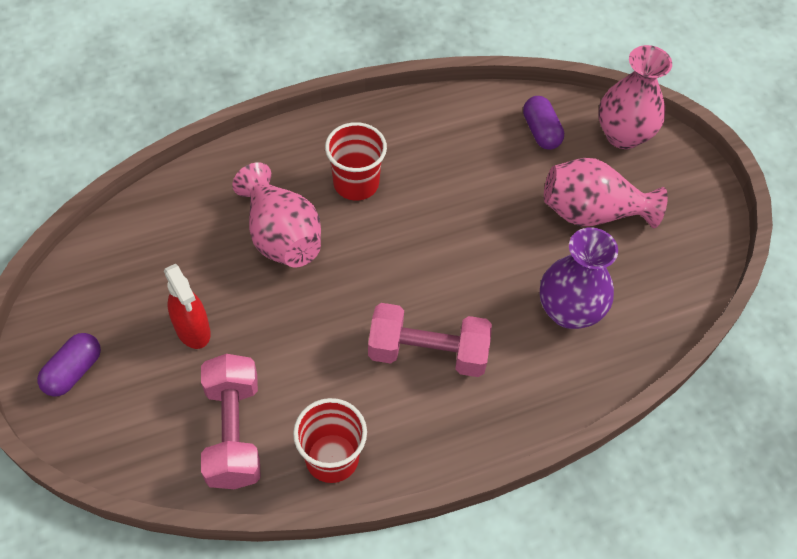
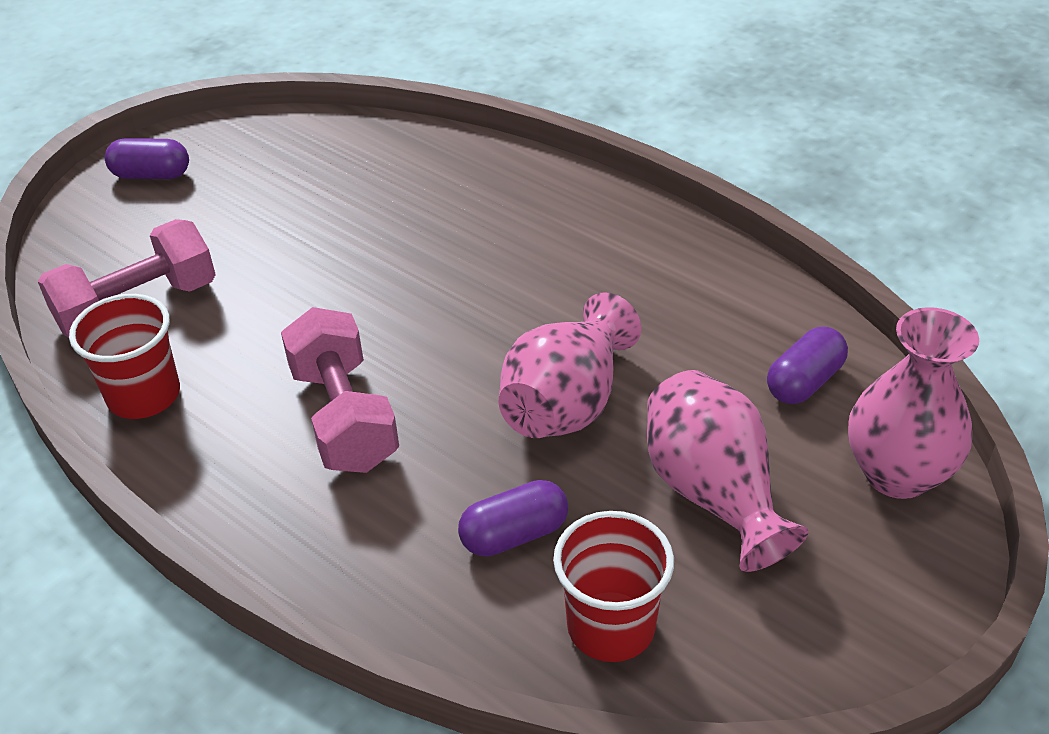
camera: 65 degrees right, 15 degrees down
red spray bottle [164,264,211,349] -> none
pink vase [232,162,321,268] -> pink vase moved to [498,292,641,438]
red cup [325,122,387,201] -> red cup moved to [553,511,674,662]
purple vase [540,227,618,329] -> purple capsule [458,480,568,557]

